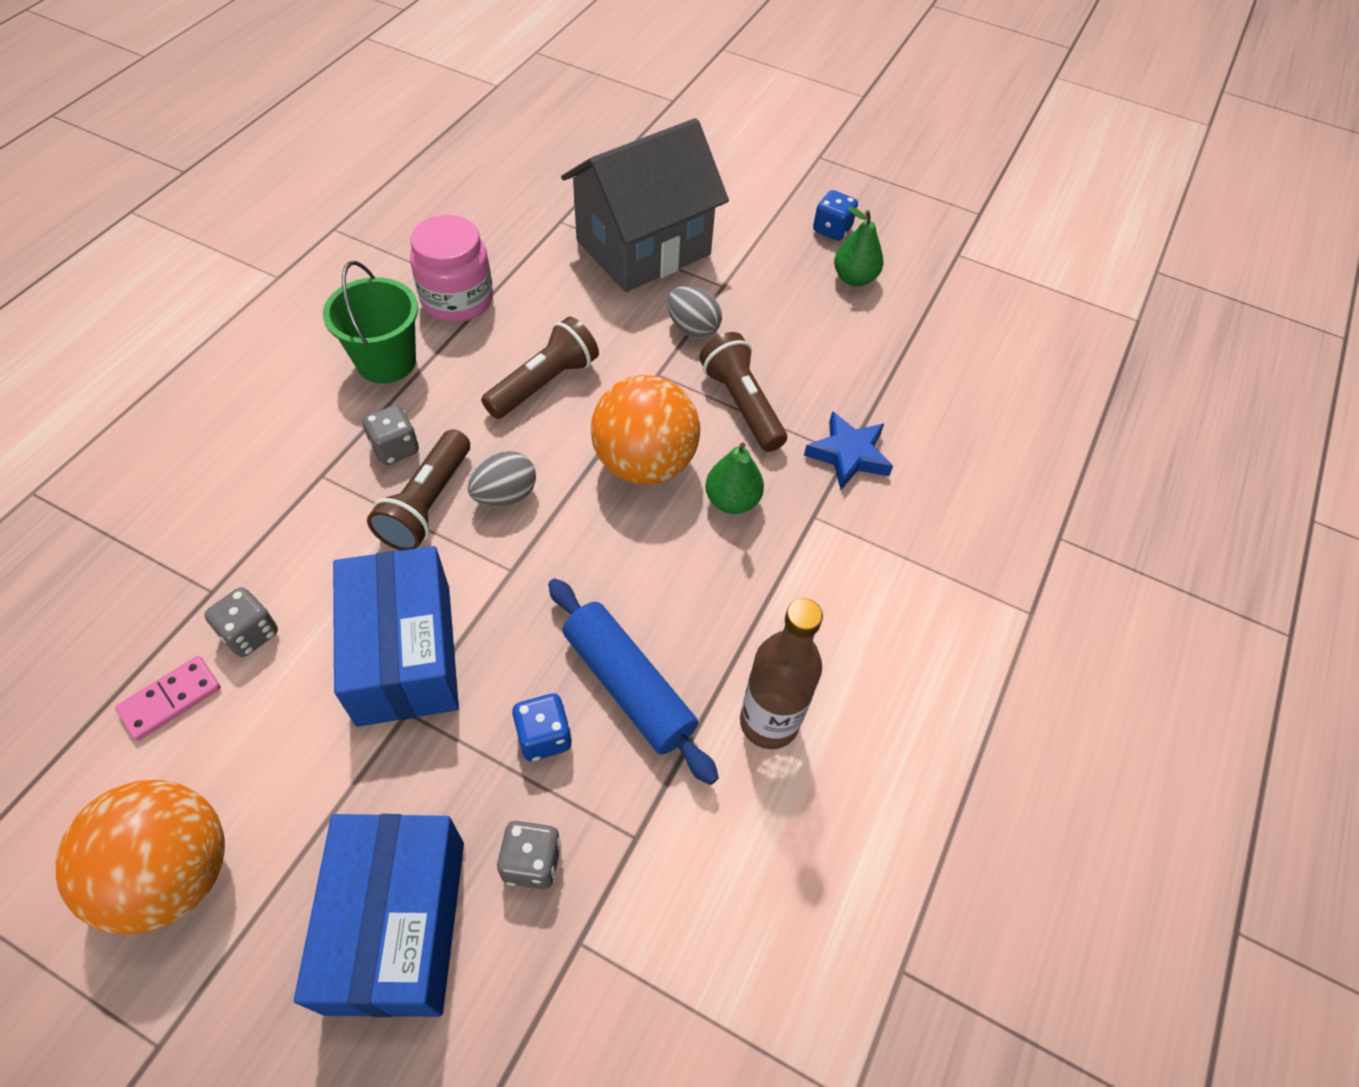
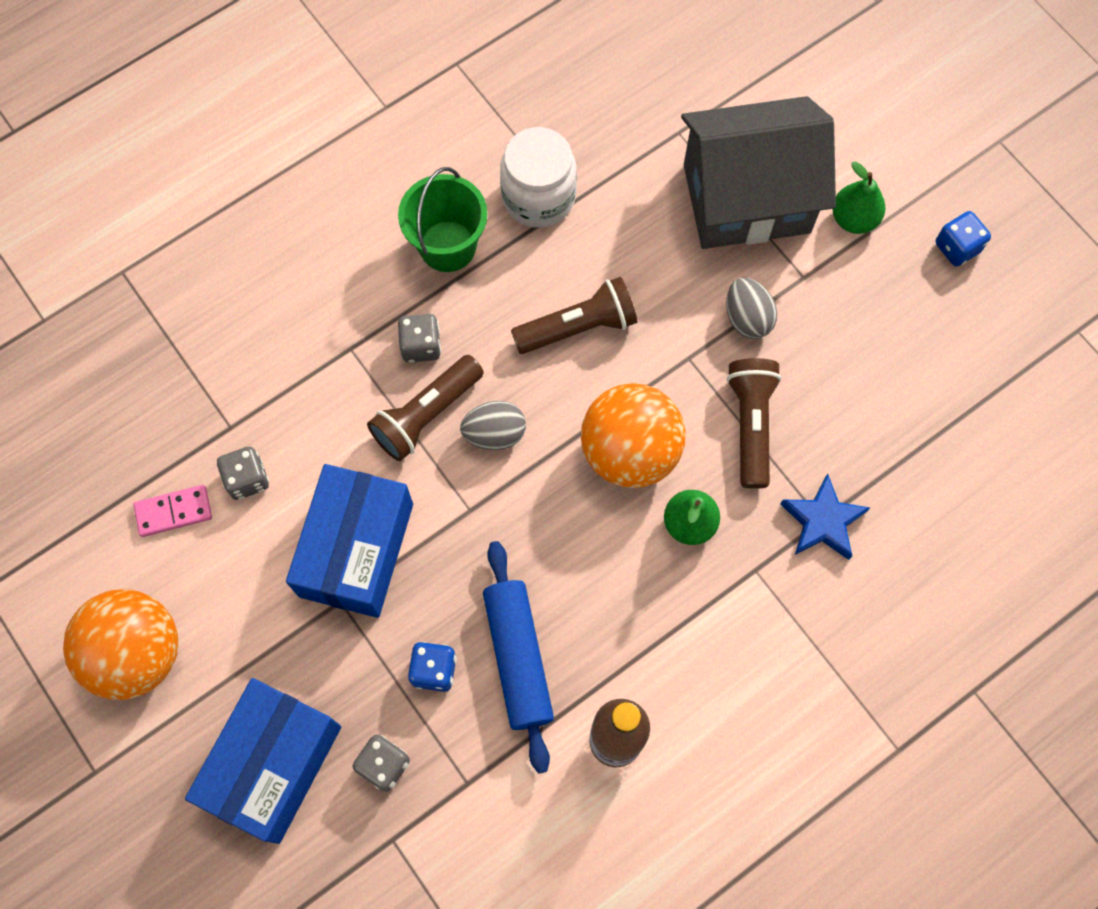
camera: 30 degrees right, 15 degrees up
pink jar [410,215,493,322] -> white jar [500,127,577,228]
green pear [834,206,883,286] -> green pear moved to [832,161,885,234]

